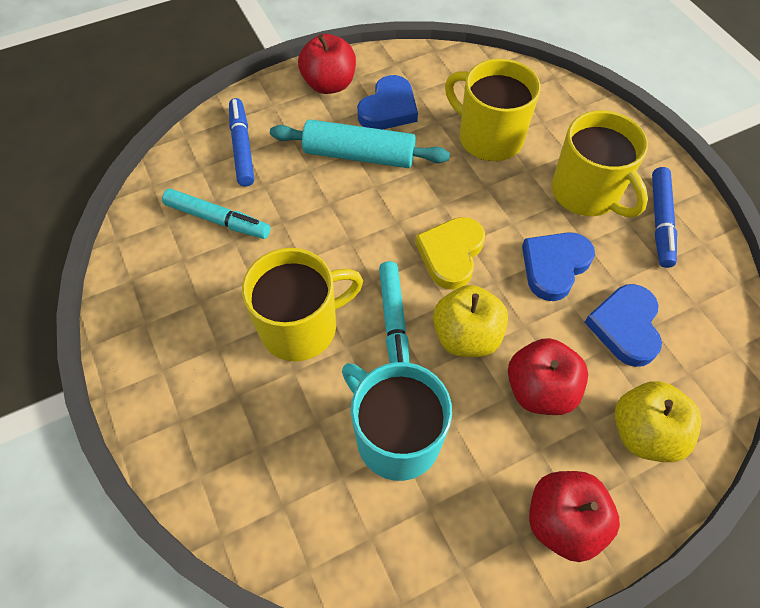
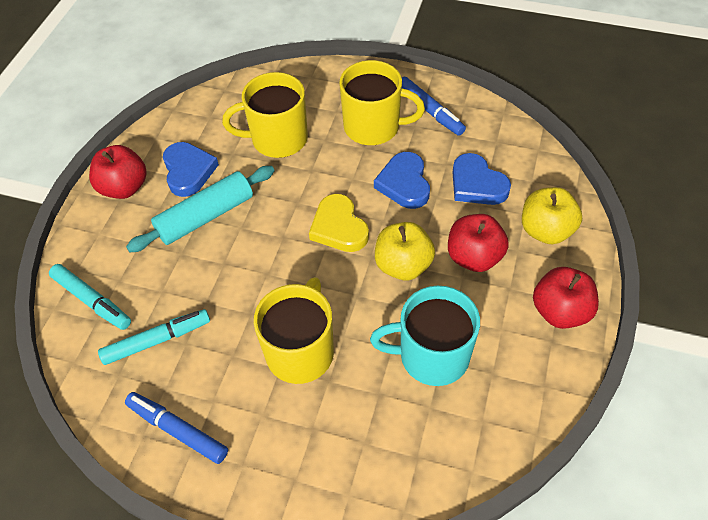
camera: 45 degrees left, 5 degrees down
blue marker [229,98,254,186] -> blue marker moved to [125,392,228,464]
turquoise marker [379,261,409,363] -> turquoise marker moved to [49,264,131,330]

